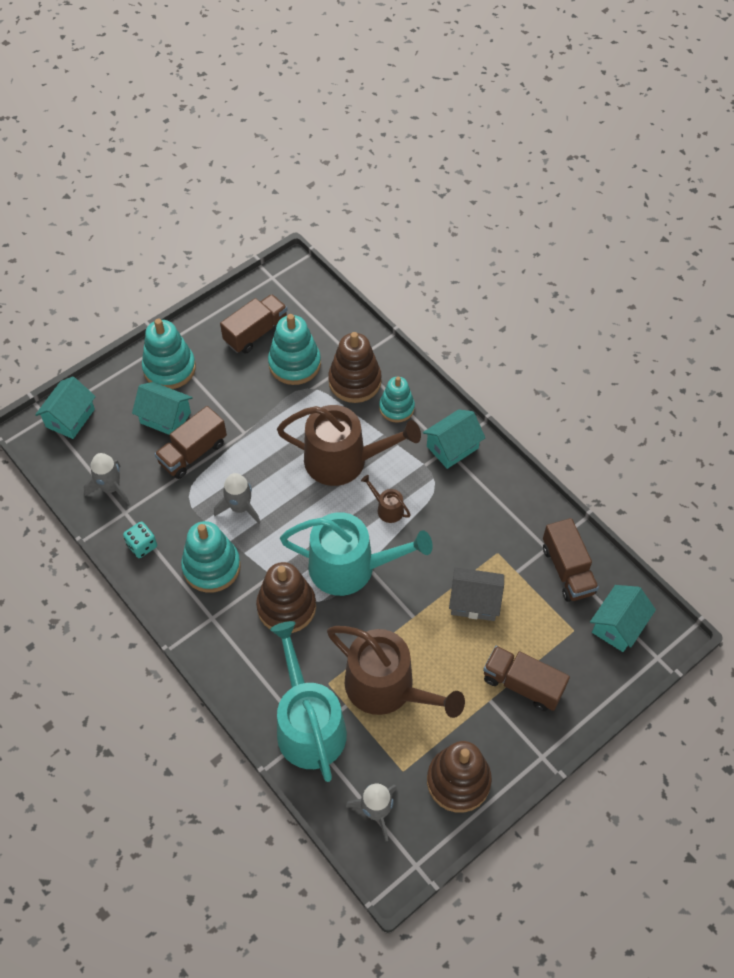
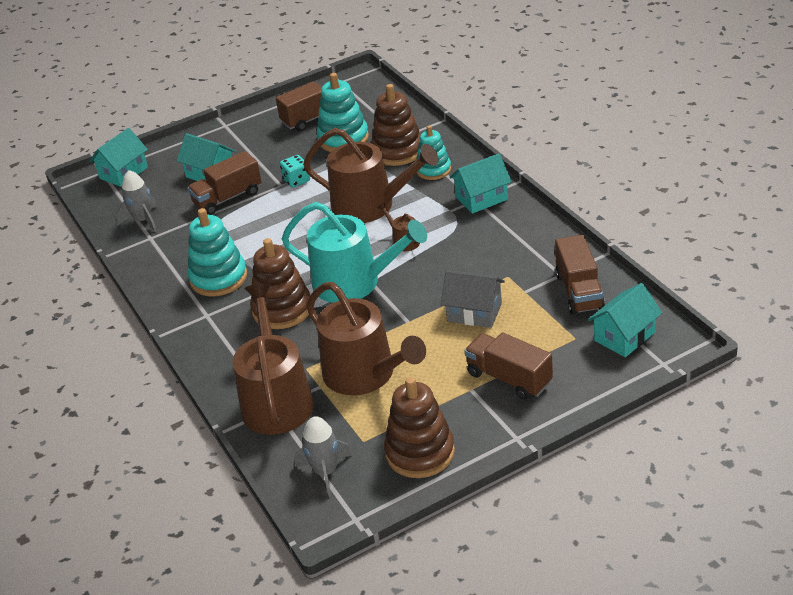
camera: 15 degrees right, 20 degrees down
turquoise dice [123,522,157,558] -> turquoise dice moved to [280,155,310,188]
turquoise stacking toy [142,319,196,389] -> none
grey rocket [214,473,260,524] -> none
turquoise watering can [270,621,347,782] -> brown watering can [232,283,314,435]

